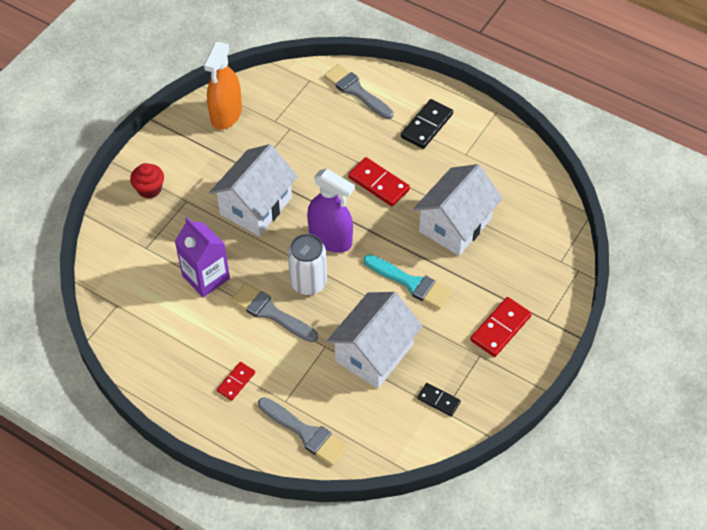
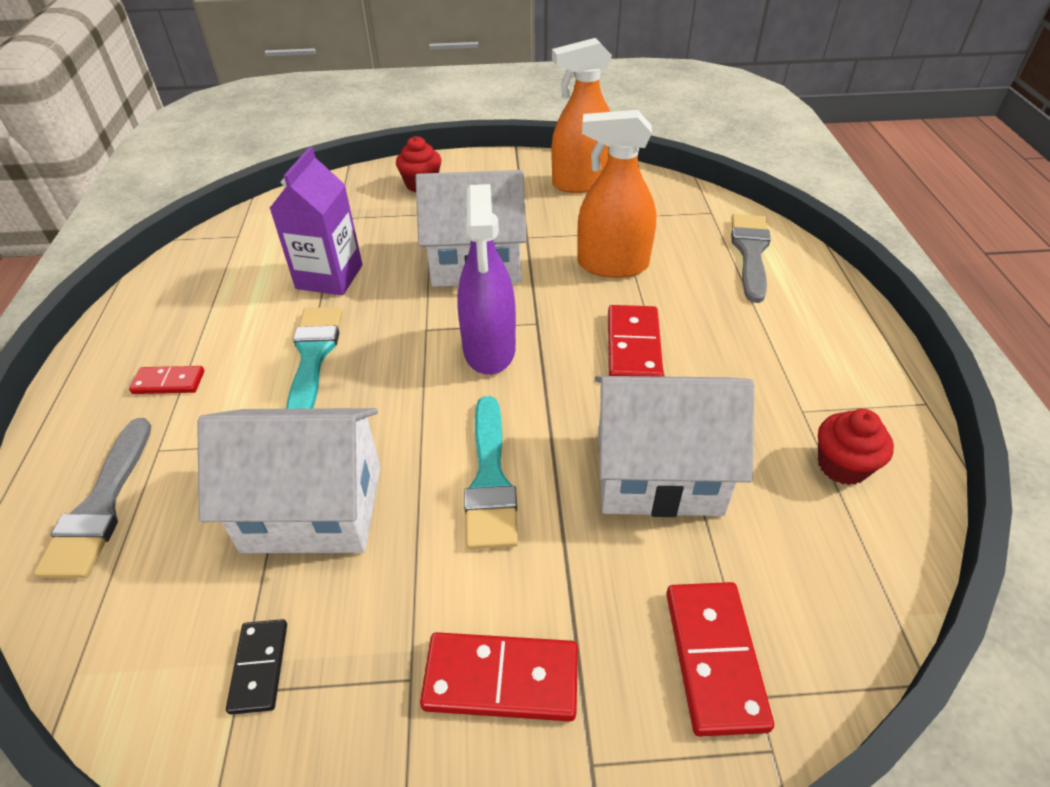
camera: 55 degrees right, 10 degrees down
grey brush [231,283,318,342] -> turquoise brush [286,307,343,409]
white can [288,234,327,295] -> none
black domino [401,99,453,149] -> none
none -> orange spray bottle [577,110,657,278]
none -> red domino [666,582,774,737]
none -> red cupcake [818,409,894,485]

